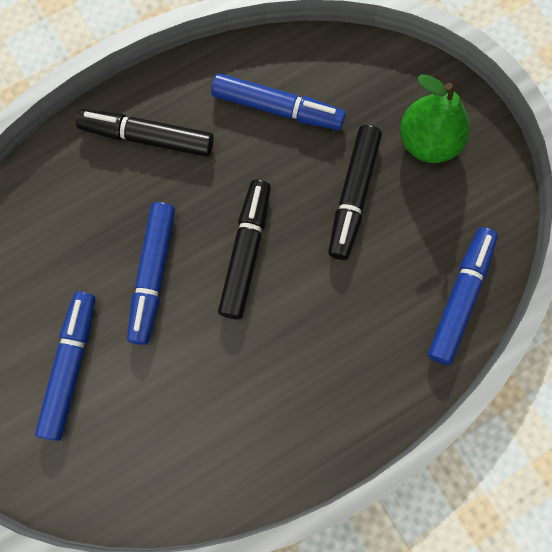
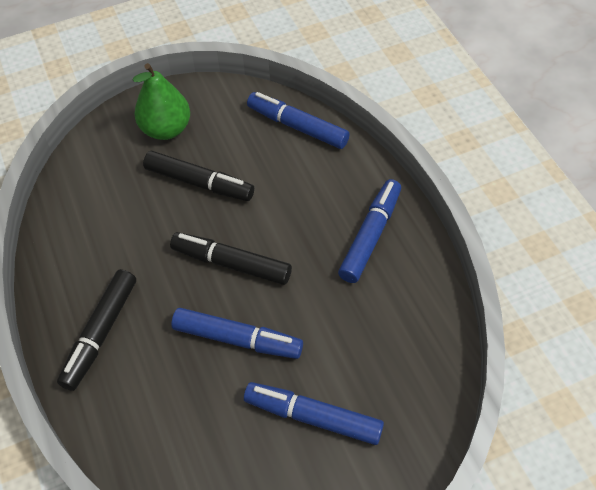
camera: 80 degrees left, 20 degrees down
blue marker [211,73,346,130] -> blue marker moved to [338,179,401,283]

